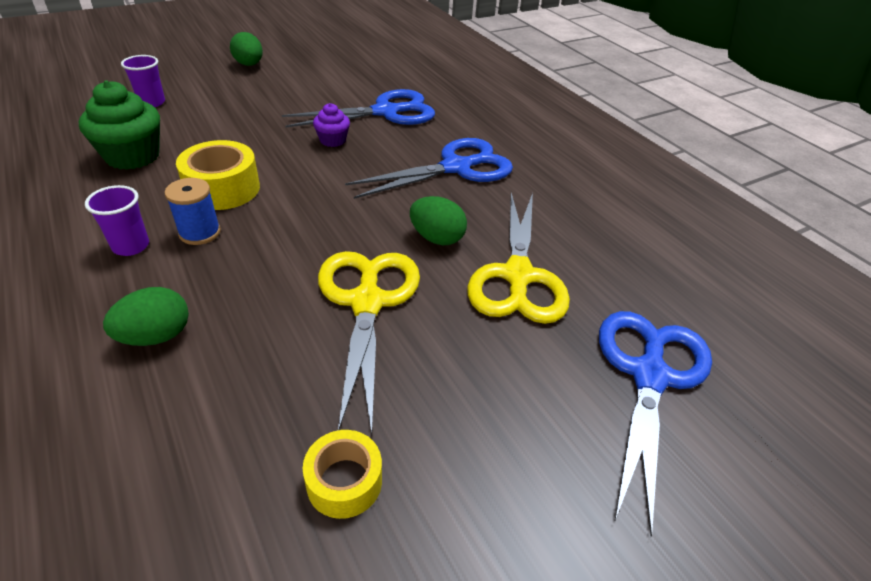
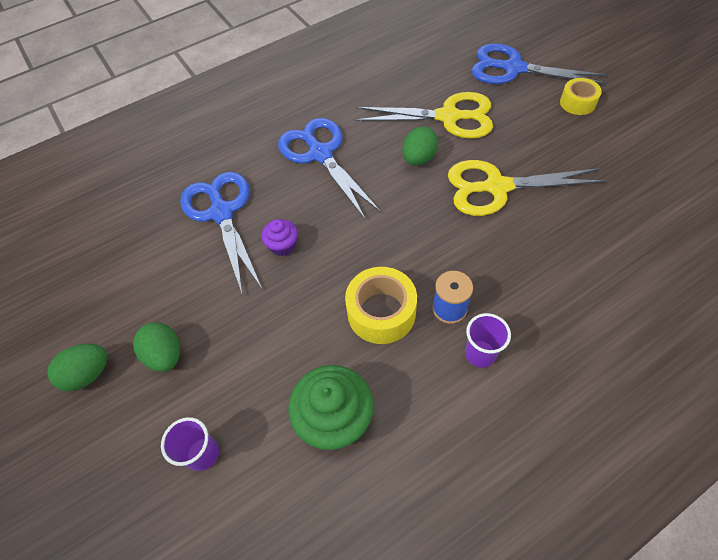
camera: 85 degrees left, 15 degrees up
green egg [103,287,189,346] -> green egg moved to [133,322,180,372]
yellow tape [303,430,382,519] -> yellow tape moved to [560,78,602,115]

